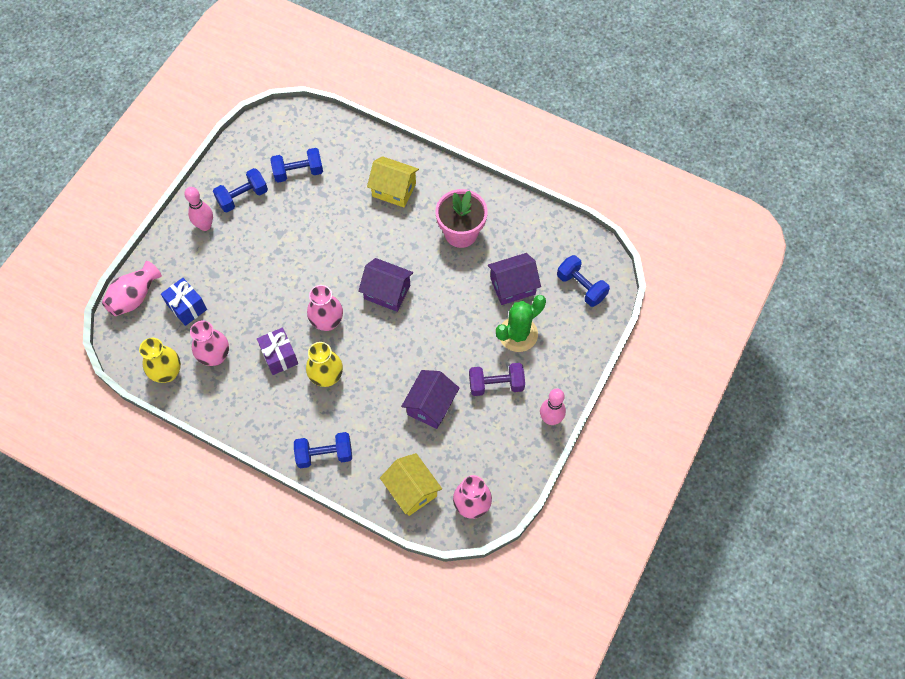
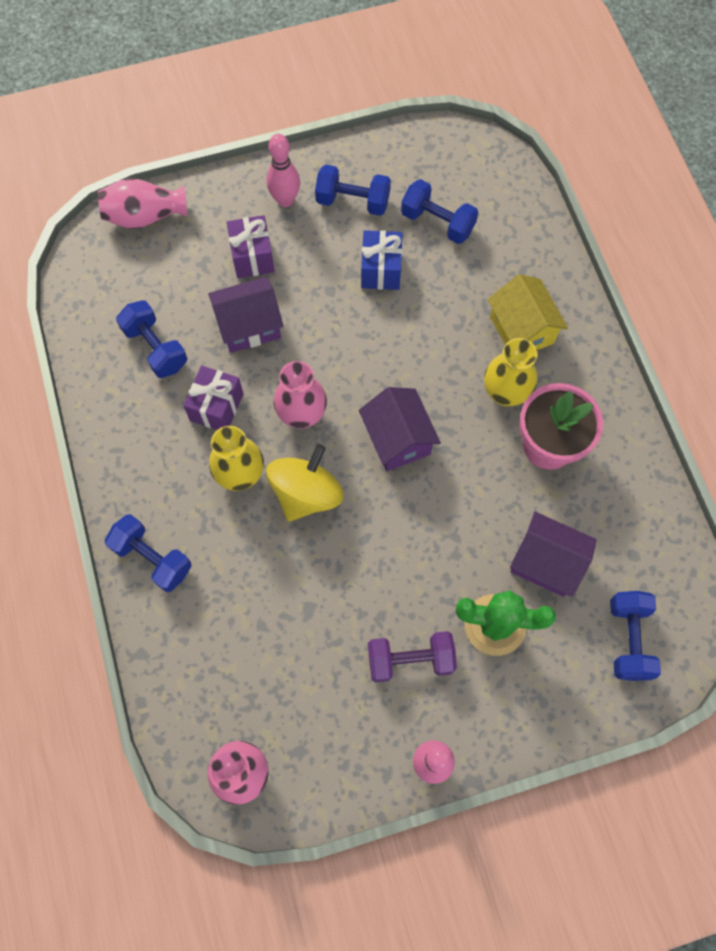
camera: 45 degrees right, 5 degrees up
yellow vase [139,338,181,383] -> yellow vase moved to [484,338,537,406]
blue gift [161,278,207,326] -> blue gift moved to [361,230,402,290]
pink vase [190,320,229,366] -> blue dumbbell [116,300,187,378]
yellow house [380,453,442,516] -> none
purple house [401,370,459,429] -> purple house moved to [208,277,283,353]
purple dumbbell [469,363,525,396] -> purple dumbbell turned 45 degrees counterclockwise [368,631,457,682]
none -> purple gift [227,215,275,278]
none -> yellow spinning top [266,444,343,521]

